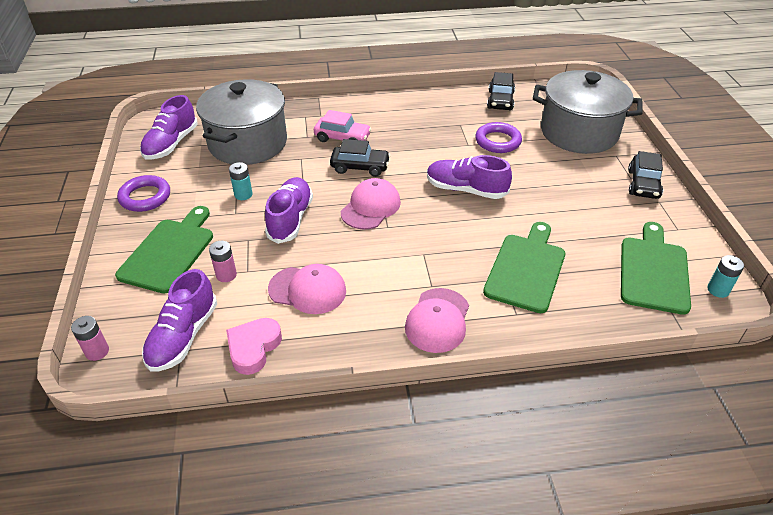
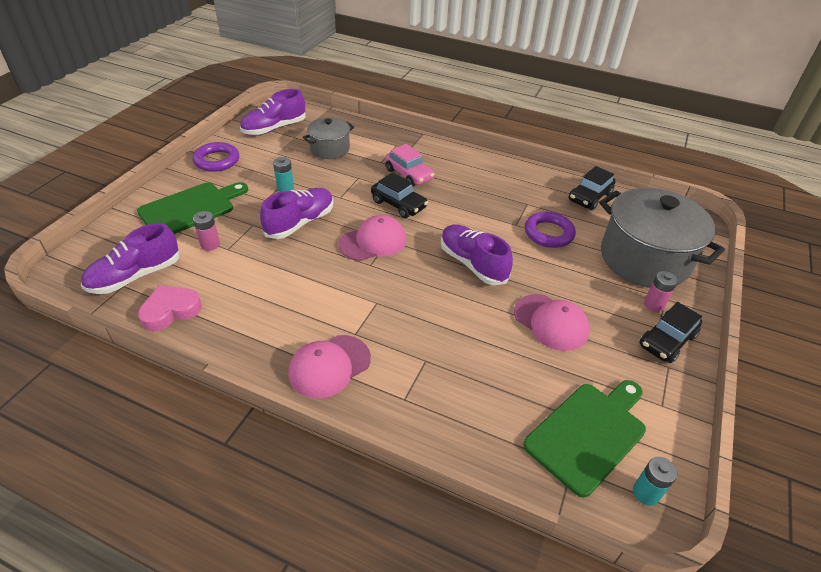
camera: 30 degrees right, 0 degrees up
pink battery [71,316,109,361] -> pink battery moved to [644,271,678,312]
grey pot [196,79,287,165] -> grey pot [303,117,354,159], size x0.53
pink cap [268,264,346,314] -> pink cap moved to [514,294,589,351]
green cutting board [483,222,565,313] -> none

